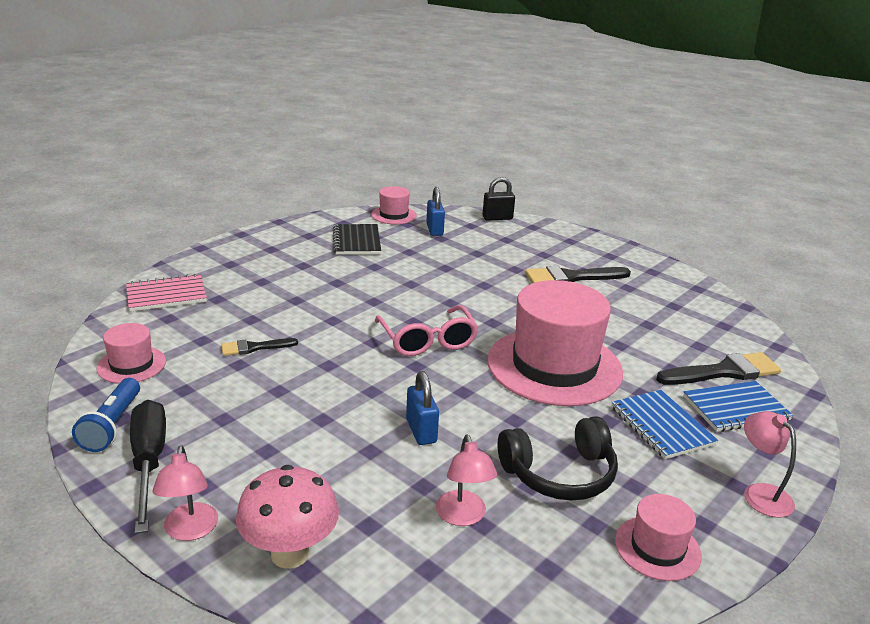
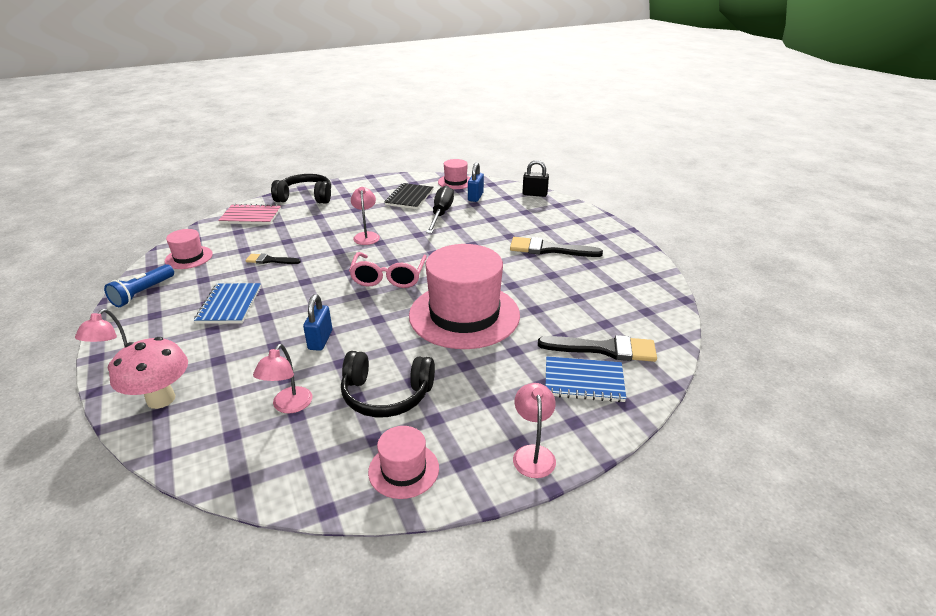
camera: 25 degrees right, 5 degrees up
black screwdriver [130,400,166,534] -> black screwdriver moved to [426,186,454,234]
blue notebook [611,390,718,459] -> blue notebook moved to [194,283,261,324]
none -> black headphones [271,174,331,204]
none -> pink lamp [351,187,380,245]

